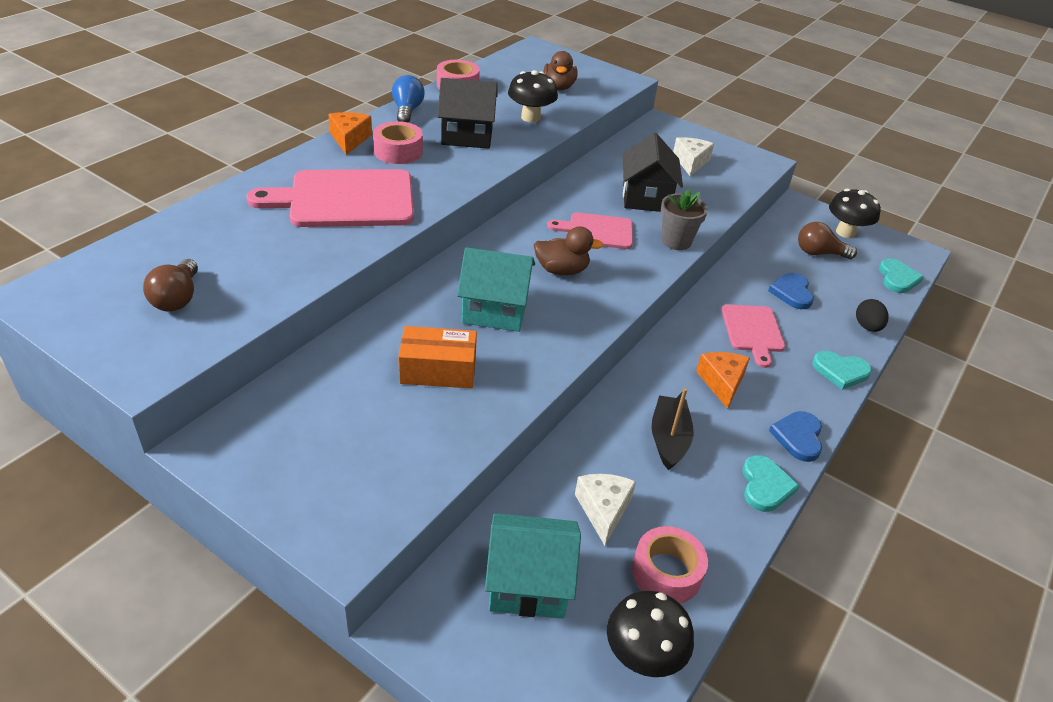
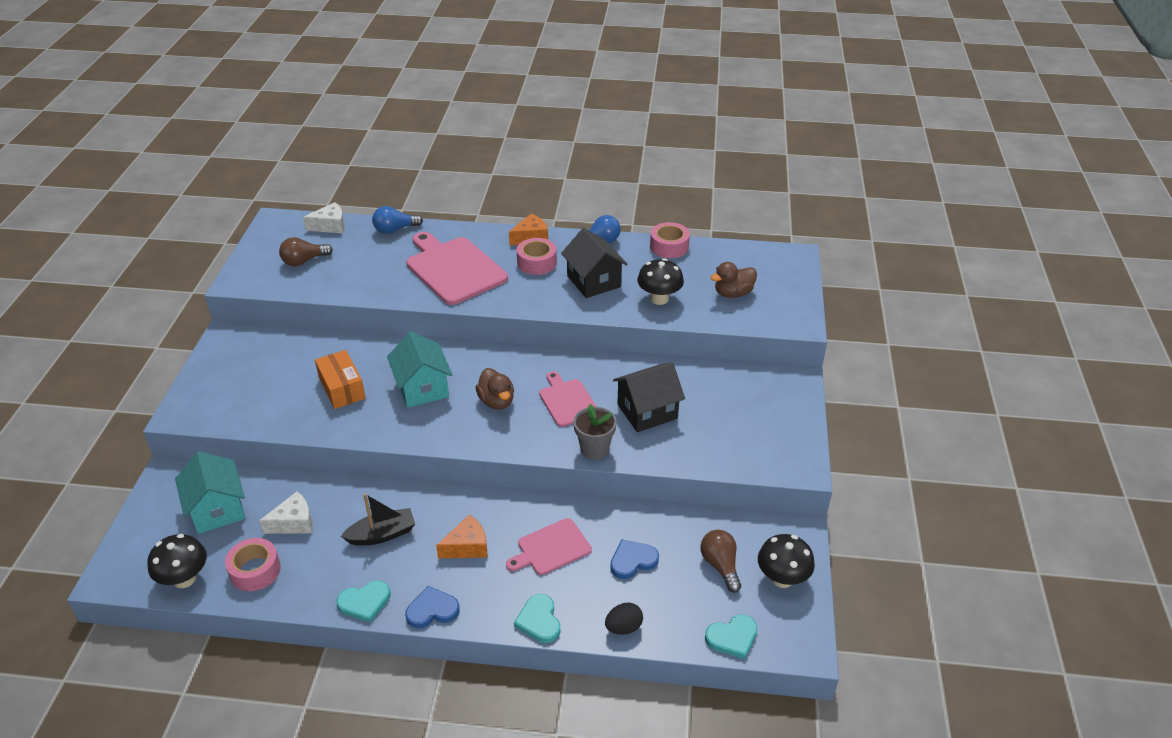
camera: 65 degrees right, 0 degrees up
white cheese [673,137,714,176] -> white cheese moved to [303,202,345,233]
none -> blue light bulb [372,206,423,234]

